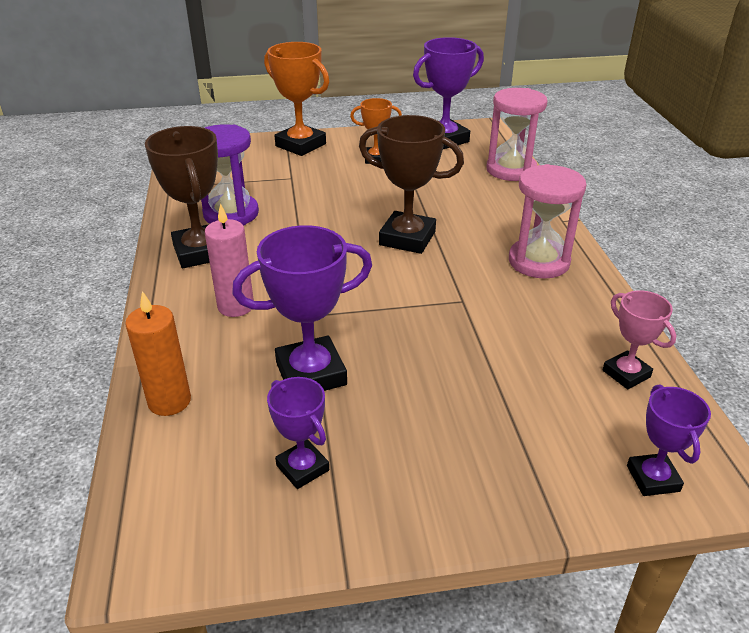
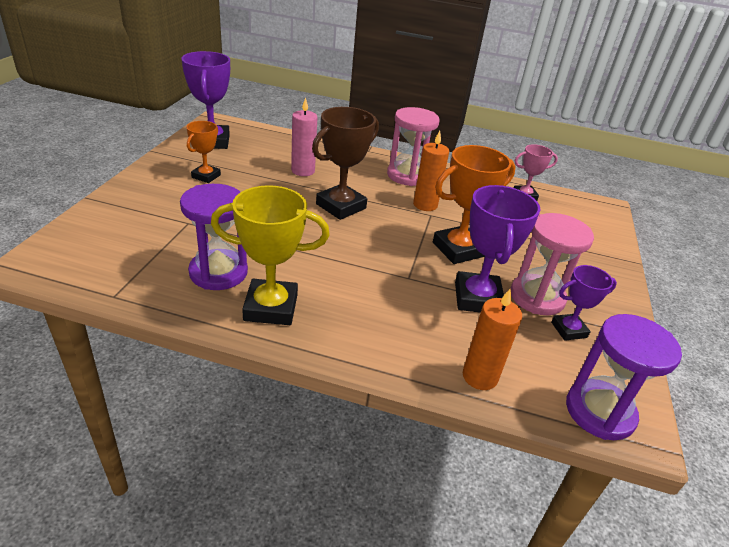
camera: 70 degrees left, 0 degrees up
brown trophy [145,126,218,268] -> yellow trophy [211,185,330,325]
pink candle [205,203,254,317] -> pink candle moved to [291,97,318,176]
orange trophy [264,42,329,156] -> orange trophy moved to [433,145,516,264]
pink hourglass [486,88,548,181] -> pink hourglass moved to [511,213,594,315]
purple trophy [627,384,711,496] -> none
none -> orange candle [413,131,449,211]
none -> purple hourglass [566,314,682,440]

